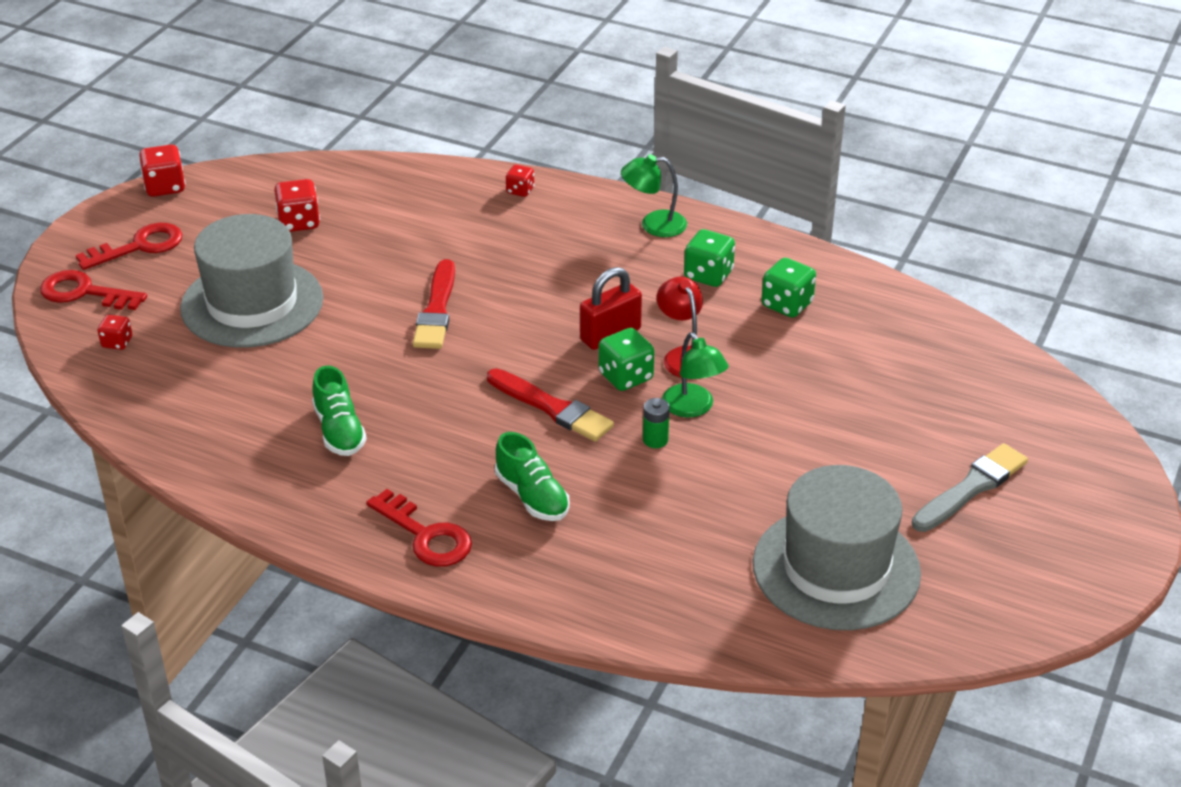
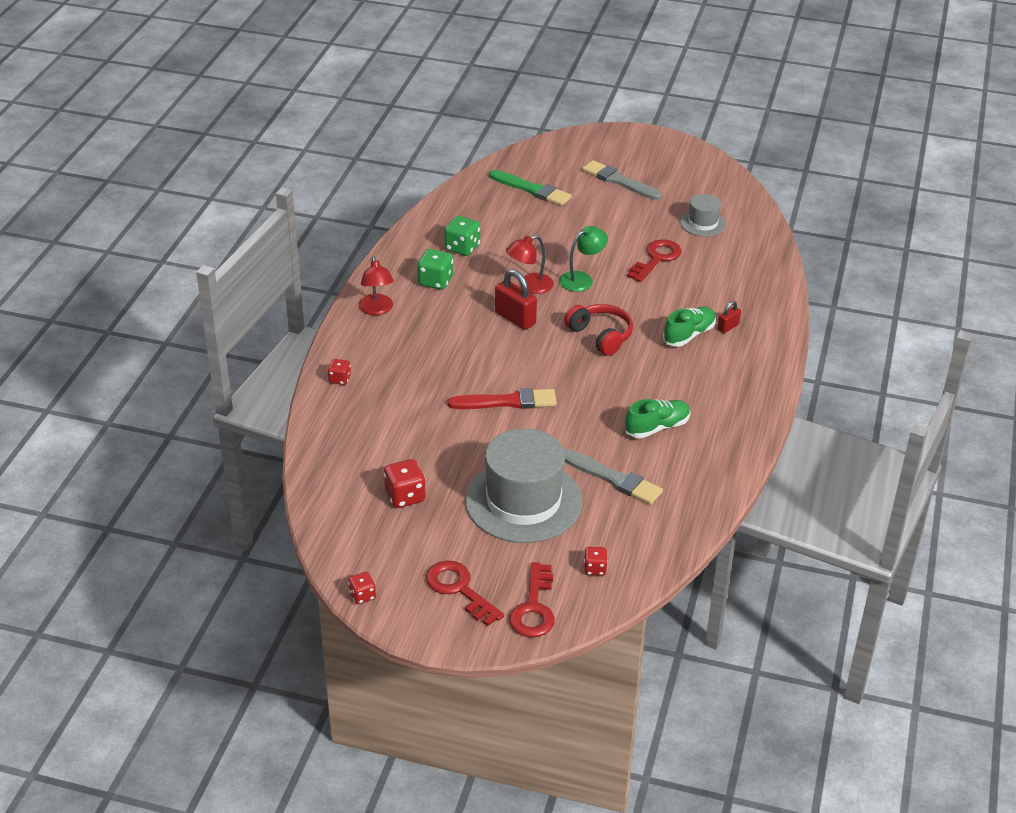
camera: 100 degrees left, 0 degrees up
red dice [139,144,186,197] -> red dice [348,572,376,604], size x0.61
red key [366,489,472,567] -> red key moved to [627,239,682,282]
red brush [487,368,614,442] -> red headphones [564,304,633,356]
green dice [598,328,654,391] -> none
green lamp [621,154,687,237] -> red lamp [358,256,394,315]
green battery [643,398,670,448] -> none
grey hat [753,465,921,630] -> grey hat [680,194,727,236], size x0.49
none -> green brush [489,170,572,206]
none -> grey brush [564,449,663,505]
none -> red padlock [718,301,741,333]

